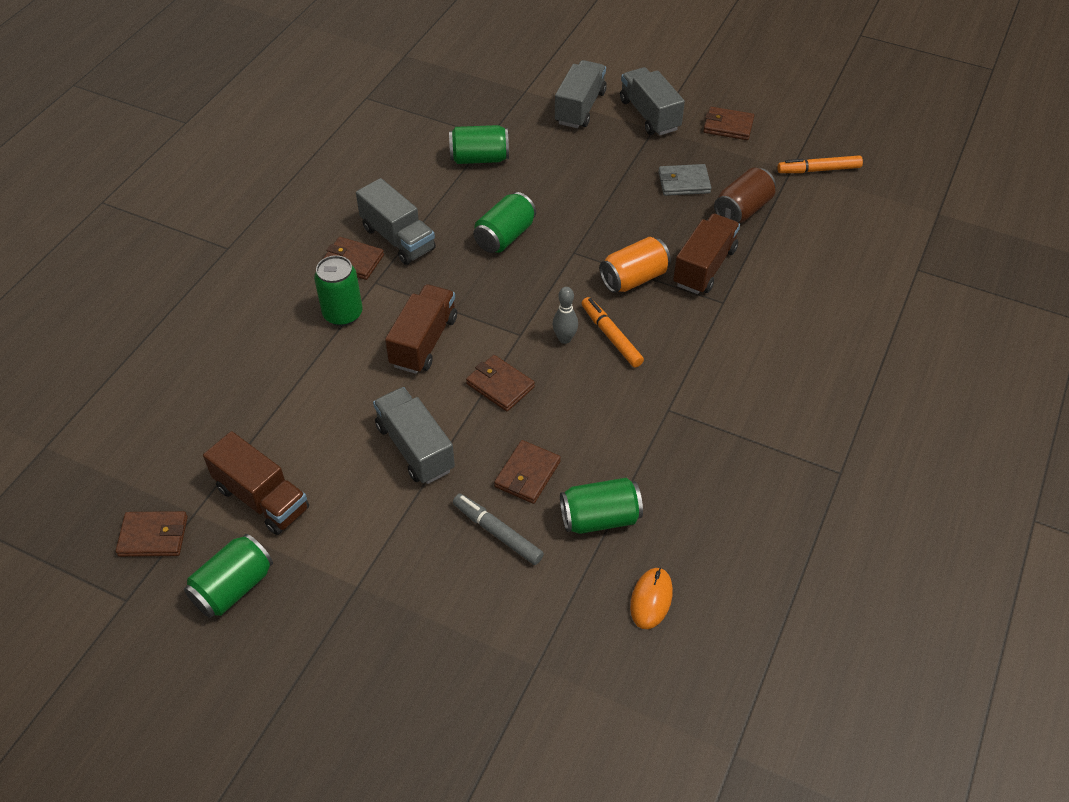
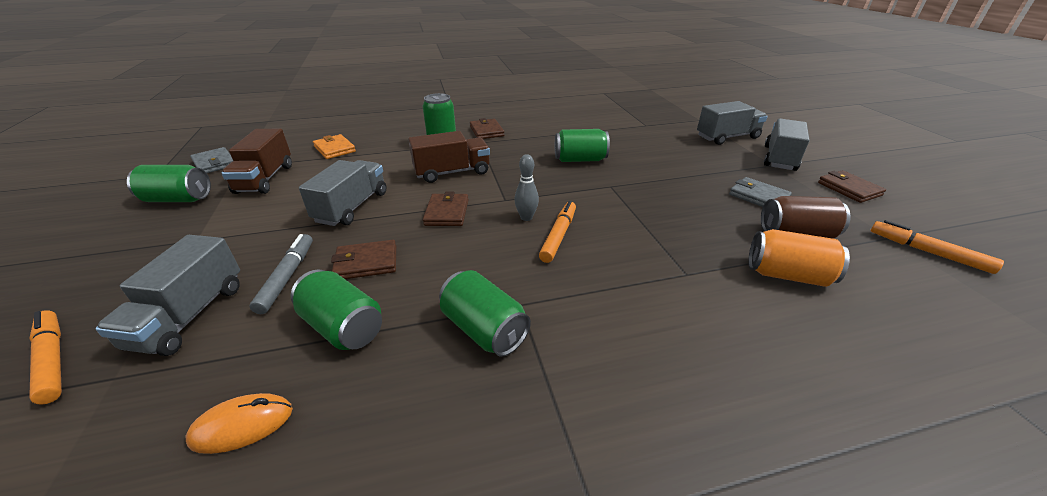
camera: 50 degrees right, 15 degrees down
brown wallet [116,511,188,557] -> grey wallet [190,147,233,173]
grey truck [356,178,436,265] -> grey truck moved to [95,235,240,356]
green can [449,125,509,164] -> green can moved to [439,270,531,357]
orange can [599,237,671,293] -> orange can moved to [748,229,850,287]
brown truck [673,214,740,294] -> none
none -> orange marker [29,310,62,405]
none -> orange wallet [313,134,356,159]

